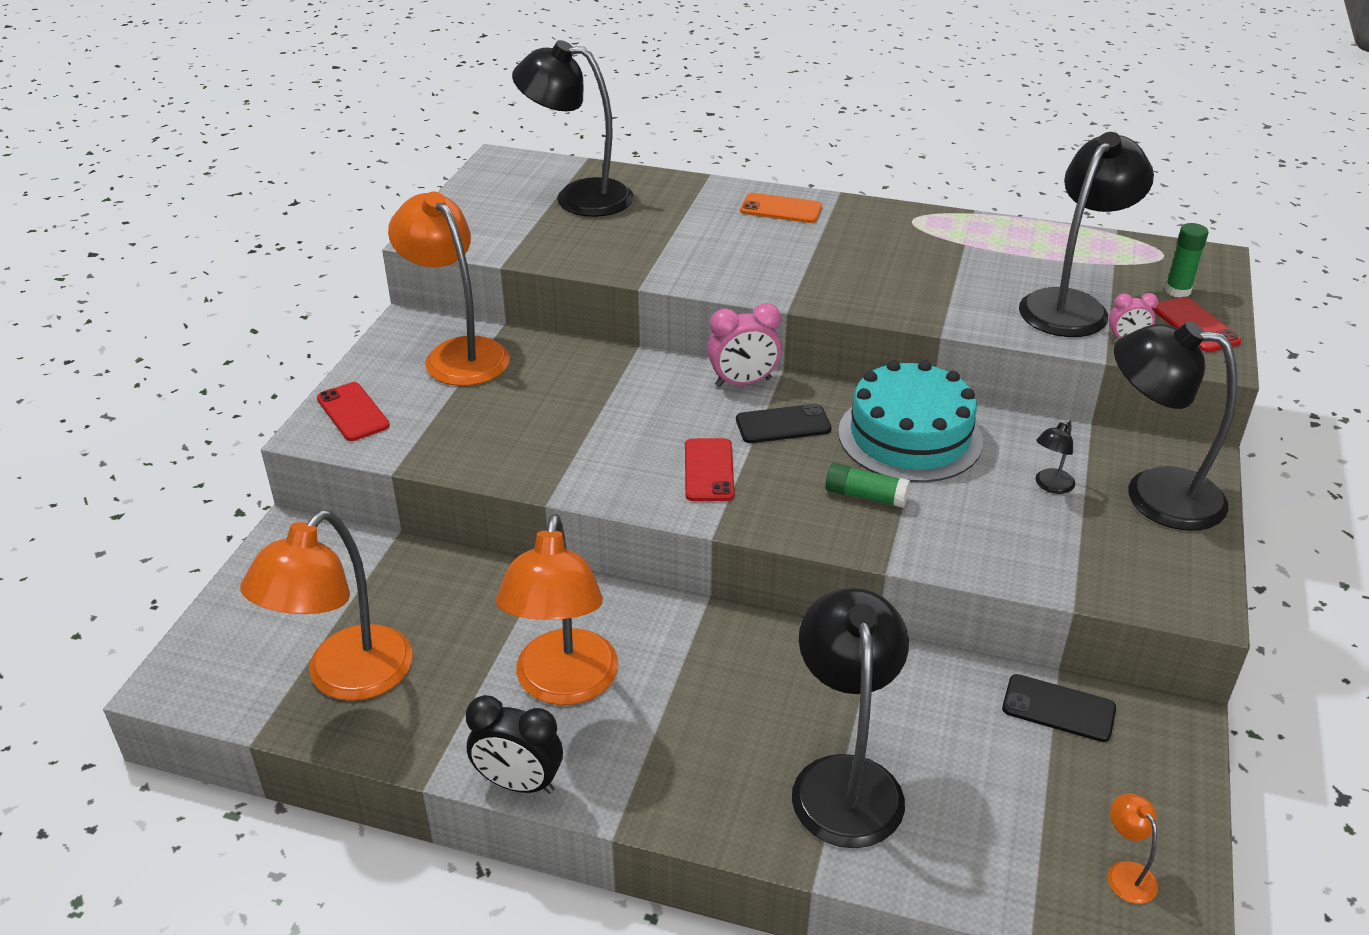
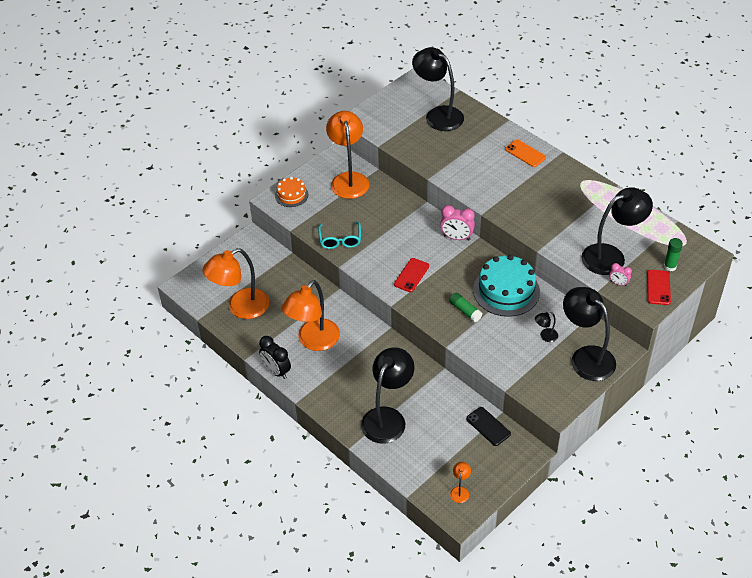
camera: 30 degrees right, 10 degrees up
red phone [317,382,390,441] -> orange cake [275,177,308,207]
black phone [736,404,832,443] -> none
none -> turquoise glasses [318,222,361,249]

